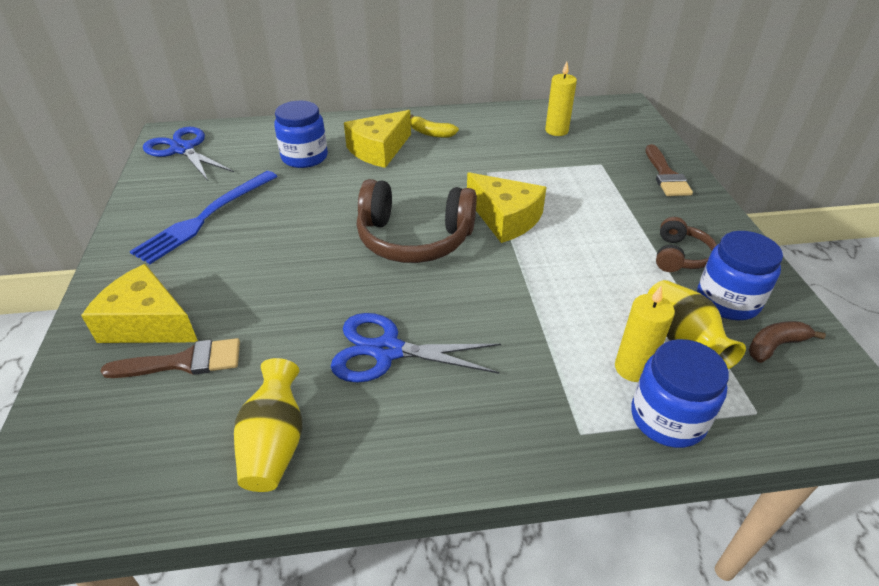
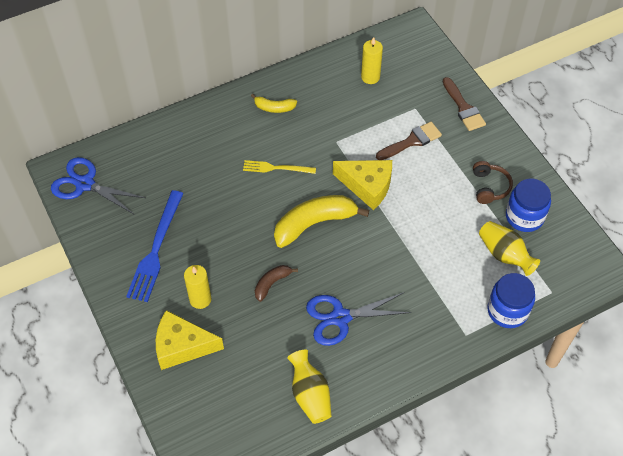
camera: 20 degrees left, 15 degrees up
brown brush [100,338,240,378] -> brown brush moved to [376,122,442,160]
blue jar [274,101,328,168] -> none
yellow cheese [344,110,411,168] -> none
brown headphones [357,179,477,263] -> yellow banana [274,195,369,248]
yellow candle [615,285,675,382] -> yellow candle moved to [184,265,211,309]
brown banana [749,321,826,363] -> brown banana moved to [255,265,298,302]
none -> yellow fork [243,160,316,174]

